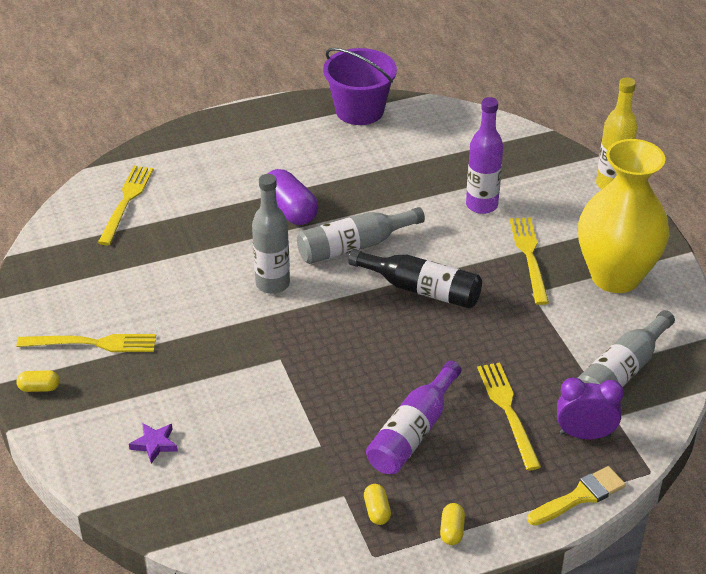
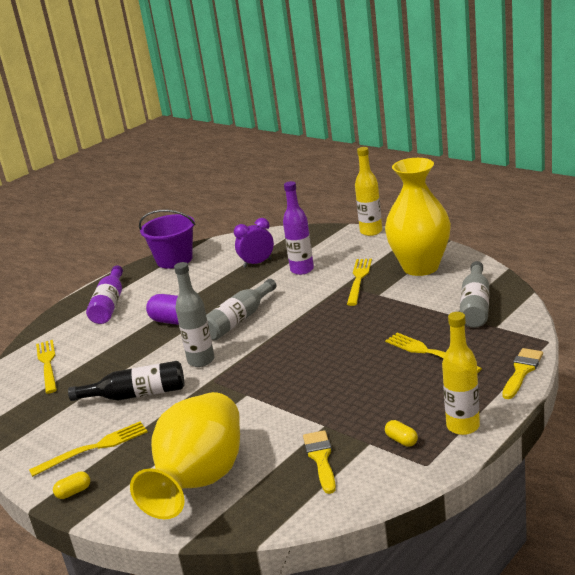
camera: 25 degrees left, 15 degrees down
purple star [129,423,178,464] -> yellow vase [130,392,240,519]
black bottle [348,249,482,309] -> black bottle moved to [68,361,184,401]
purple bottle [366,361,461,474] -> purple bottle moved to [86,265,123,324]
yellow capsule [440,503,465,545] -> yellow bottle [442,312,480,435]
yellow fork [510,217,549,305] -> yellow fork turned 45 degrees clockwise [347,259,372,306]
purple clock [557,377,624,439] -> purple clock moved to [234,218,274,268]
none -> yellow brush [303,430,336,494]

